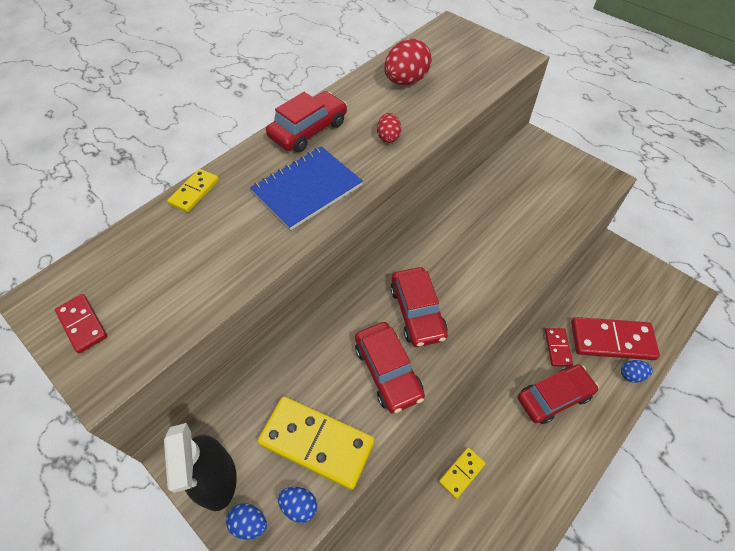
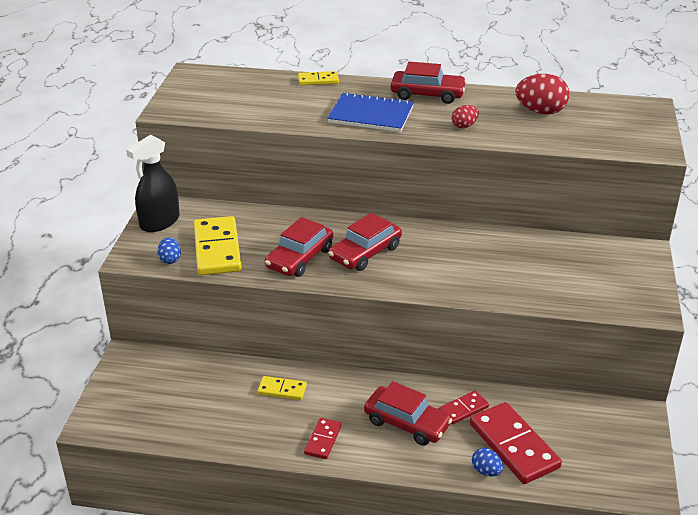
camera: 55 degrees right, 20 degrees down
red domino [55,294,107,353] -> red domino moved to [304,418,342,459]
blue egg [226,503,267,540] -> none

